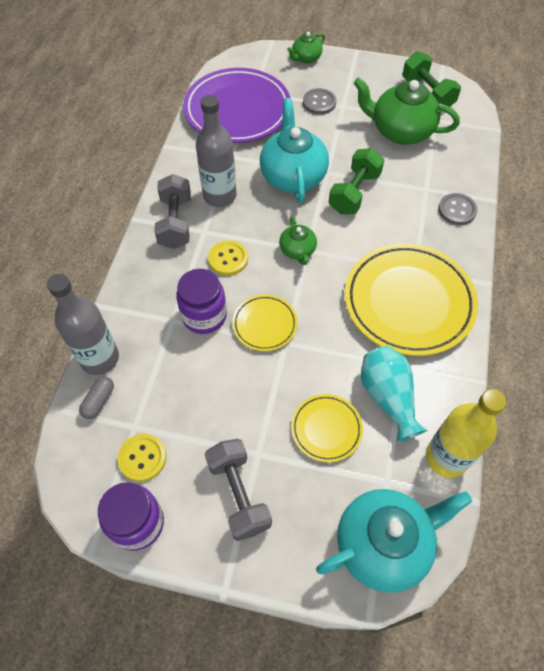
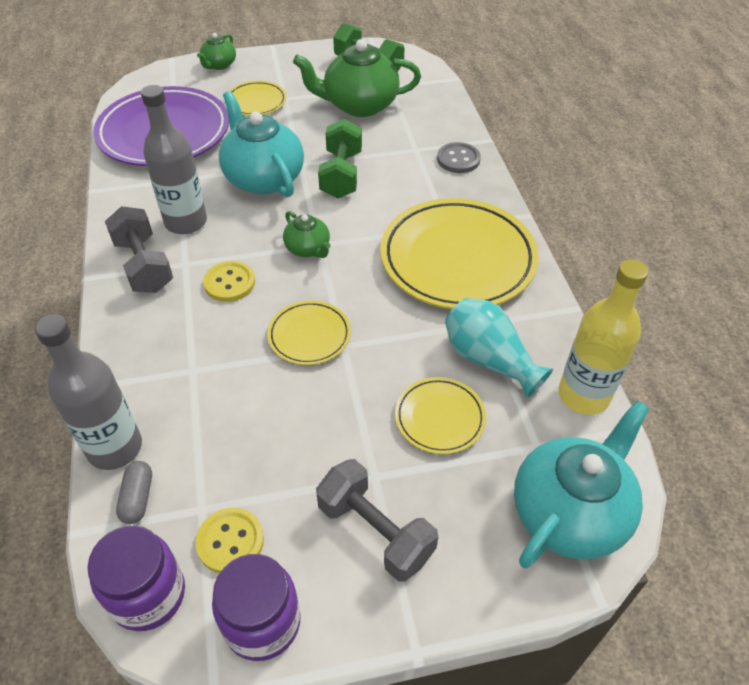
camera: 25 degrees left, 10 degrees down
purple jar [176,269,227,334] -> purple jar moved to [87,526,185,631]
grey button [303,88,336,115] -> yellow plate [229,81,287,116]

